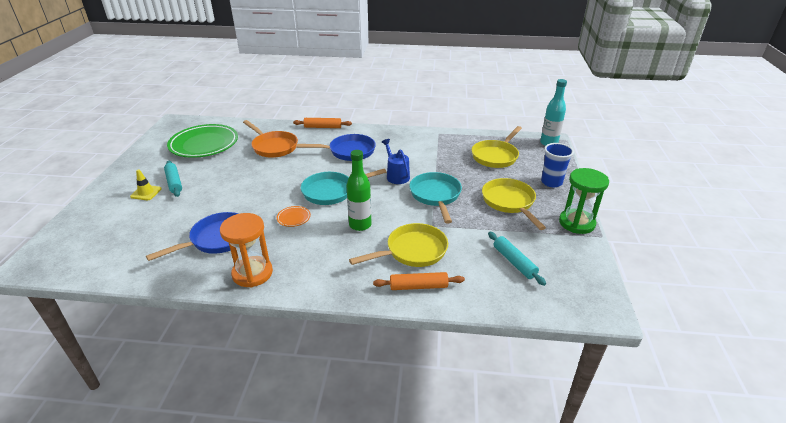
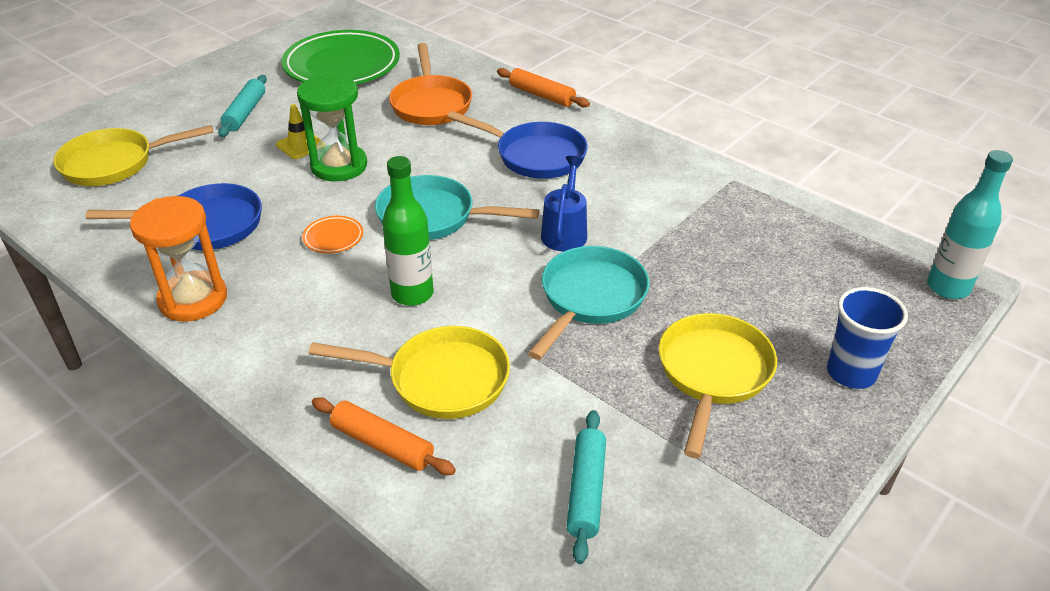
camera: 35 degrees right, 5 degrees up
yellow traffic cone [130,169,162,200] -> yellow traffic cone moved to [276,104,321,159]
yellow pan [472,126,522,168] -> yellow pan moved to [53,125,213,186]
green hourglass [559,168,609,234] -> green hourglass moved to [297,74,367,181]

